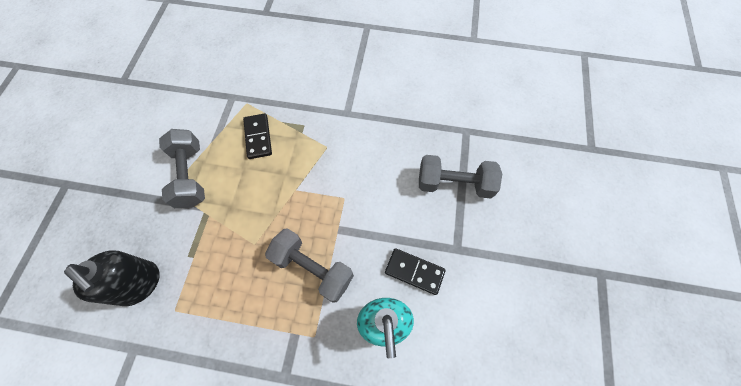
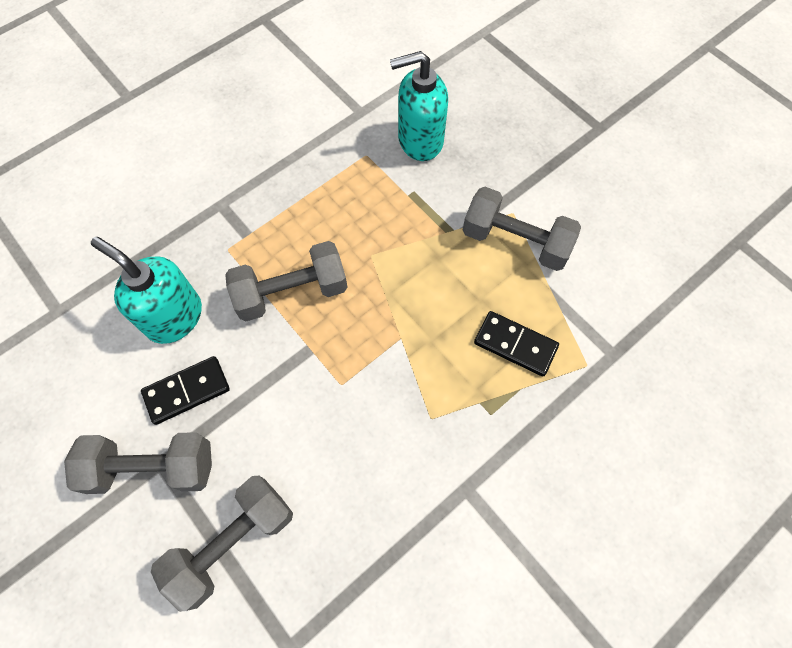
camera: 130 degrees right, 0 degrees up
black soap dispenser [64,251,160,306] -> turquoise soap dispenser [390,51,448,161]
none -> grey dumbbell [64,432,212,494]

